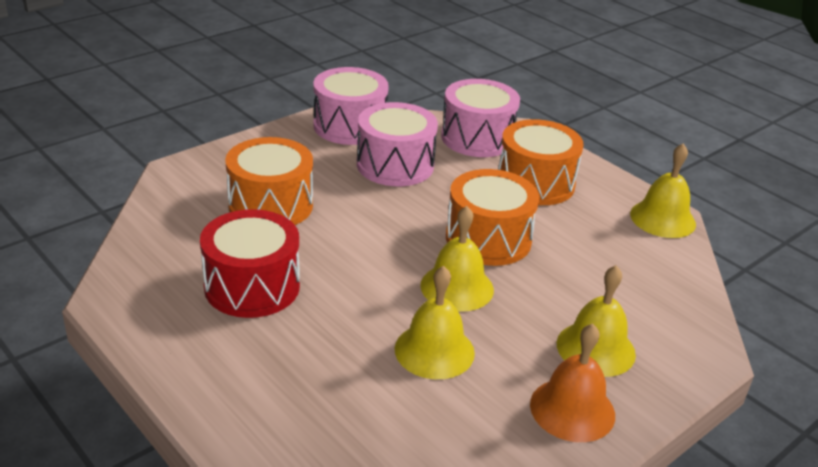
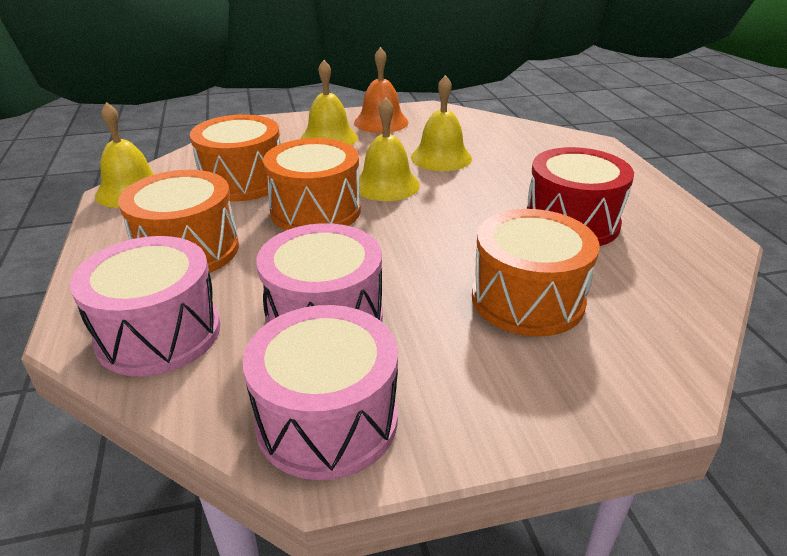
camera: 150 degrees left, 0 degrees up
none -> orange drum [190,114,281,201]

